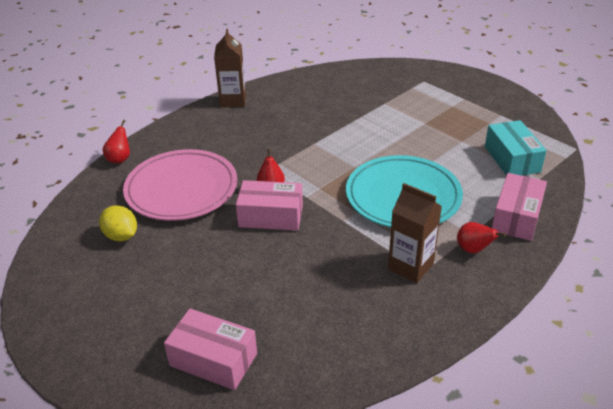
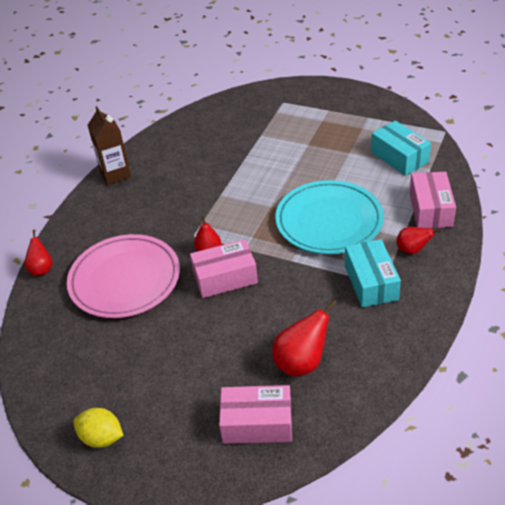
camera: 20 degrees left, 5 degrees up
yellow lemon [99,205,137,241] -> yellow lemon moved to [73,408,124,448]
brown carton [388,183,442,283] -> turquoise box [345,239,401,307]
none -> red pear [272,300,337,377]

